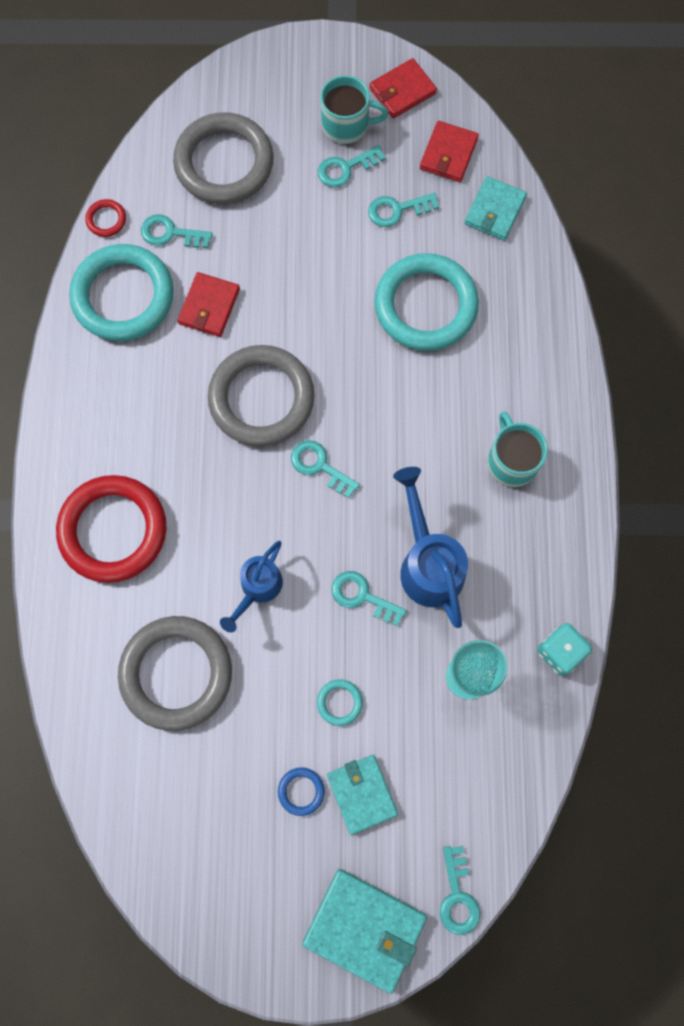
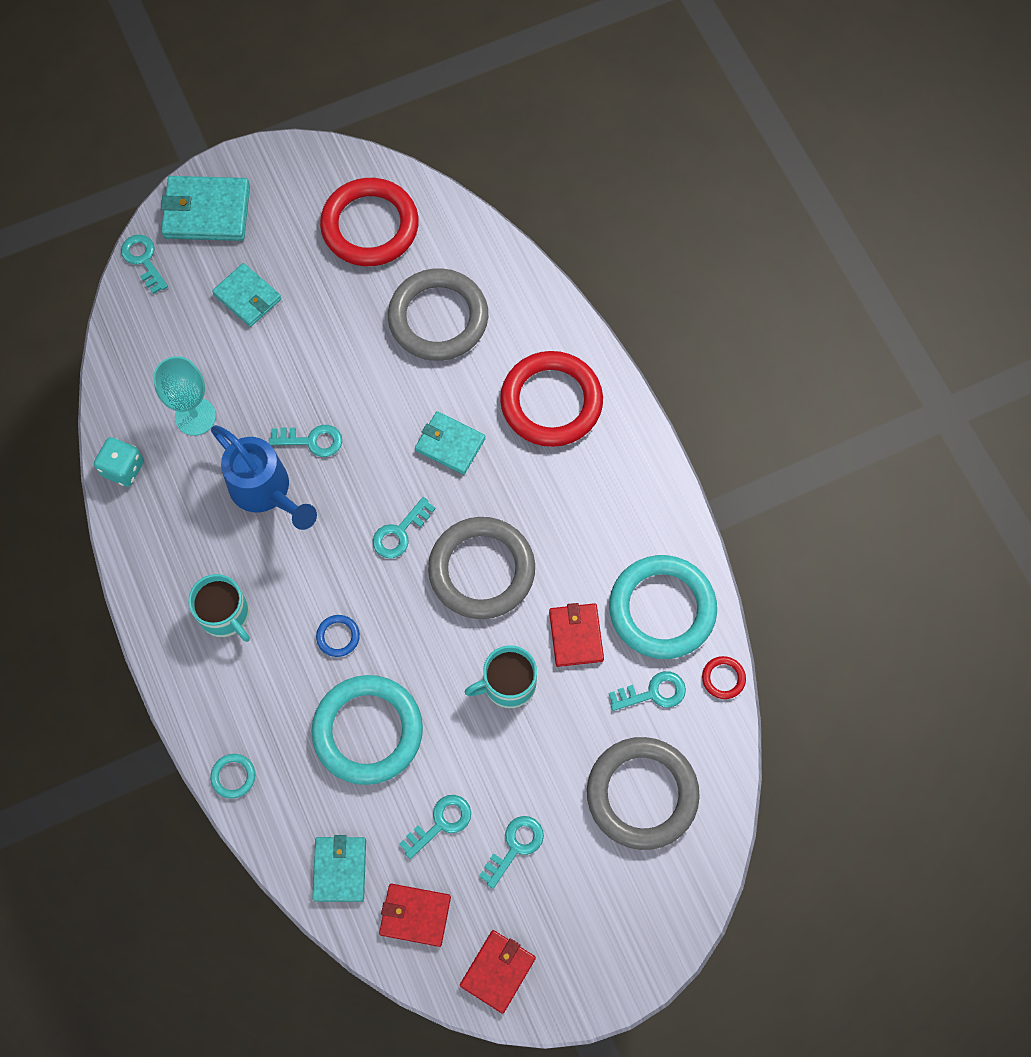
camera: 155 degrees right, 5 degrees down
blue watering can [220,541,283,633] -> none
blue ring [278,767,325,816] -> blue ring moved to [316,615,360,657]
turquoise key [291,440,360,498] -> turquoise key turned 120 degrees clockwise [373,497,436,558]
turquoise ring [317,679,363,726] -> turquoise ring moved to [210,754,255,799]
turquoise mug [321,75,388,144] -> turquoise mug moved to [465,645,537,708]
red wallet [420,121,479,182] -> red wallet turned 75 degrees counterclockwise [379,884,451,947]
none -> red ring [320,178,419,266]
none -> turquoise wallet [415,411,486,475]

